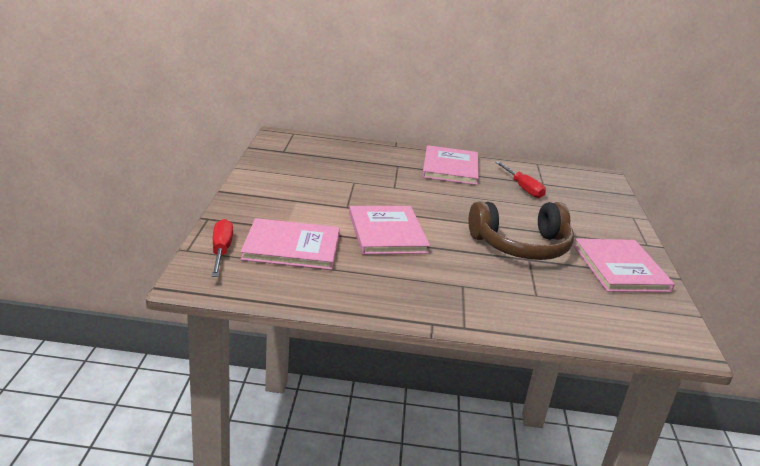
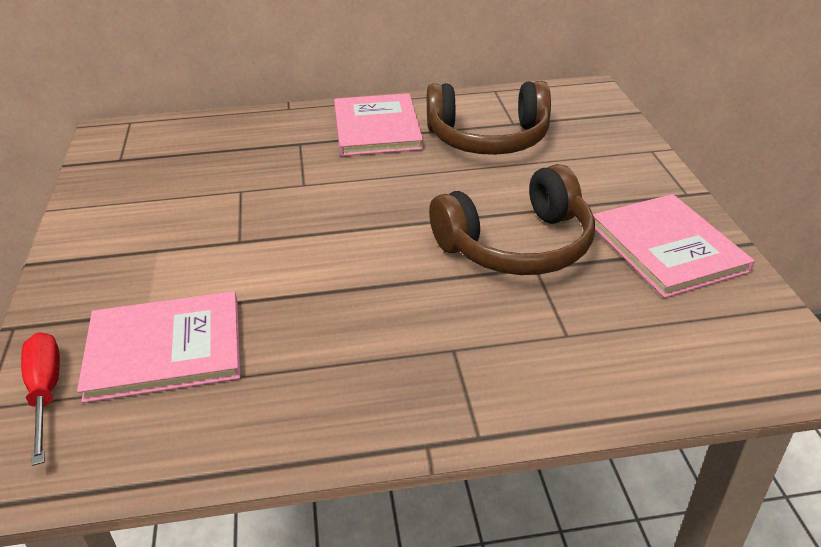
camera: 10 degrees left, 10 degrees up
pink book [349,206,430,254] -> none
red screwdriver [495,161,546,198] -> brown headphones [427,81,551,155]

